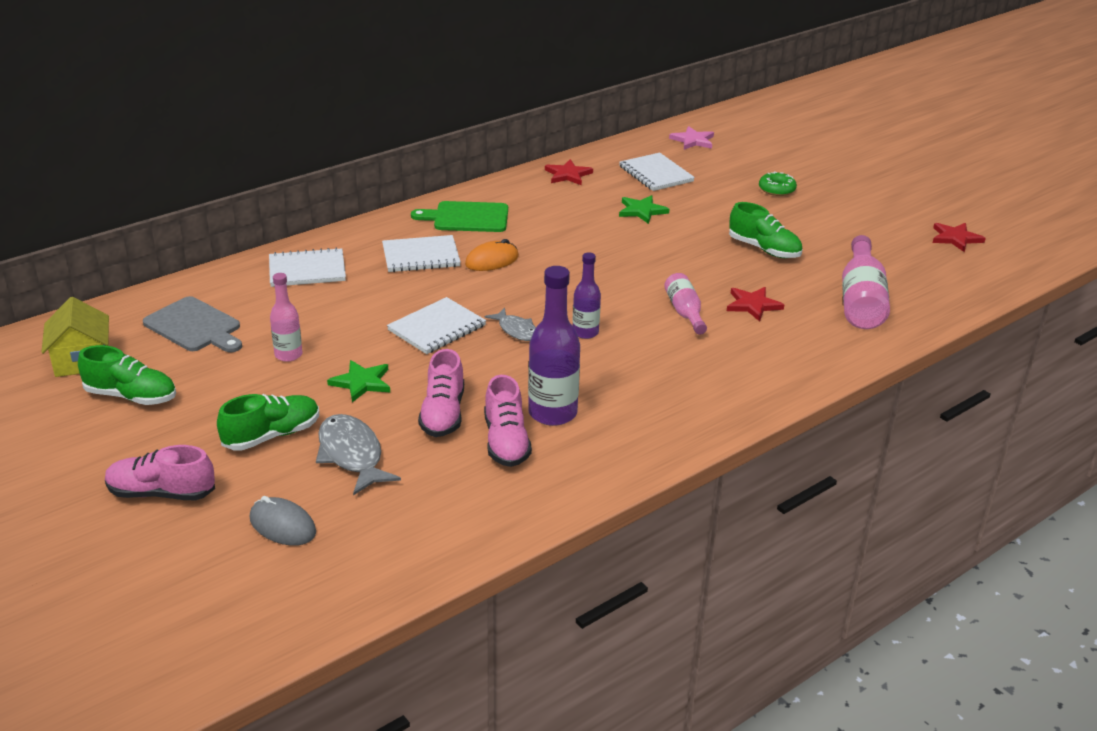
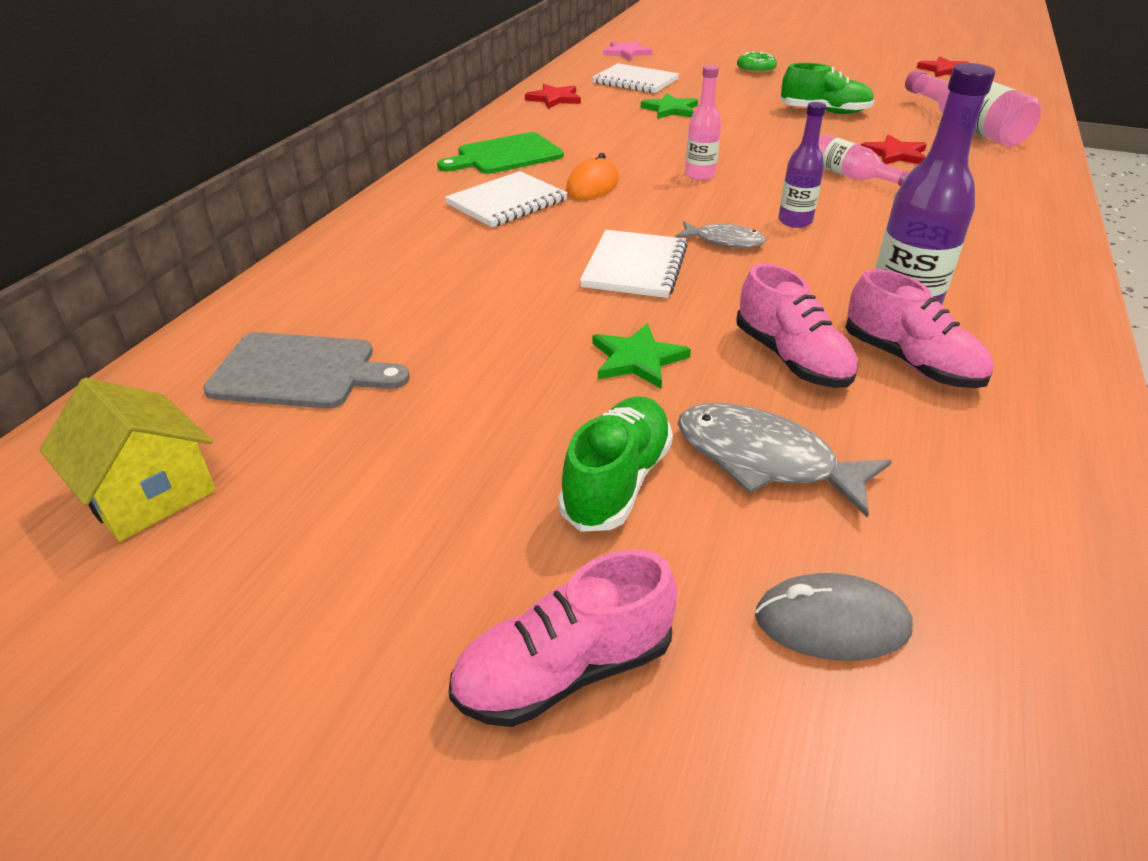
camera: 30 degrees left, 5 degrees up
green shoe [78,345,176,405] -> none
white notebook [269,248,346,287] -> none
pink bottle [270,273,302,362] -> pink bottle moved to [685,65,721,180]

